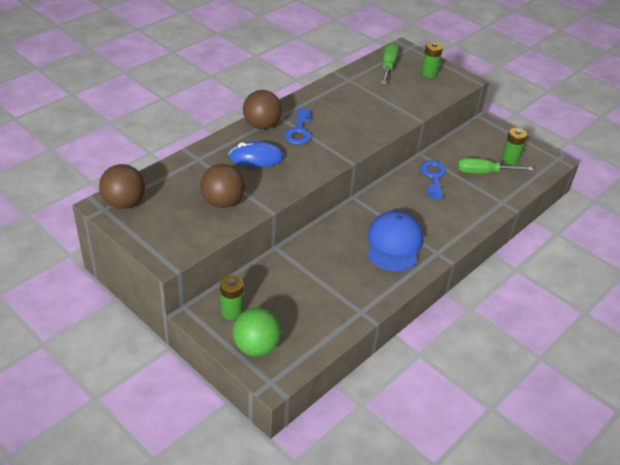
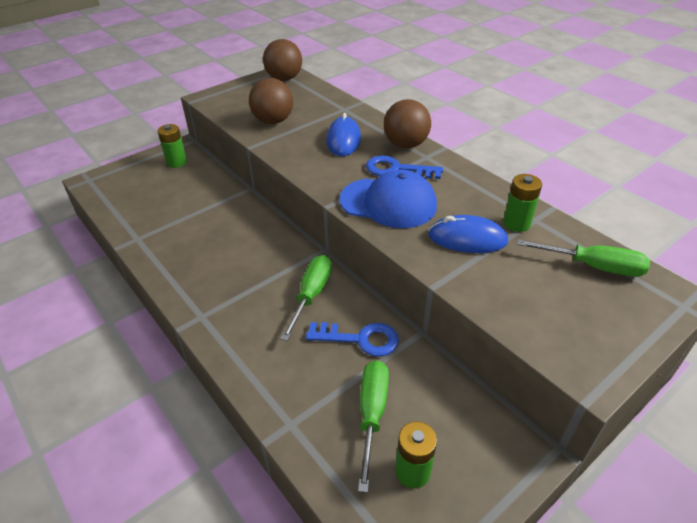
camera: 100 degrees right, 0 degrees up
green ball [232,307,281,357] -> none
blue cap [367,210,424,271] -> blue cap moved to [340,170,437,228]
green battery [421,42,443,78] -> green battery moved to [503,174,542,232]
none -> green screwdriver [280,255,332,341]
none -> blue mouse [428,215,508,253]

